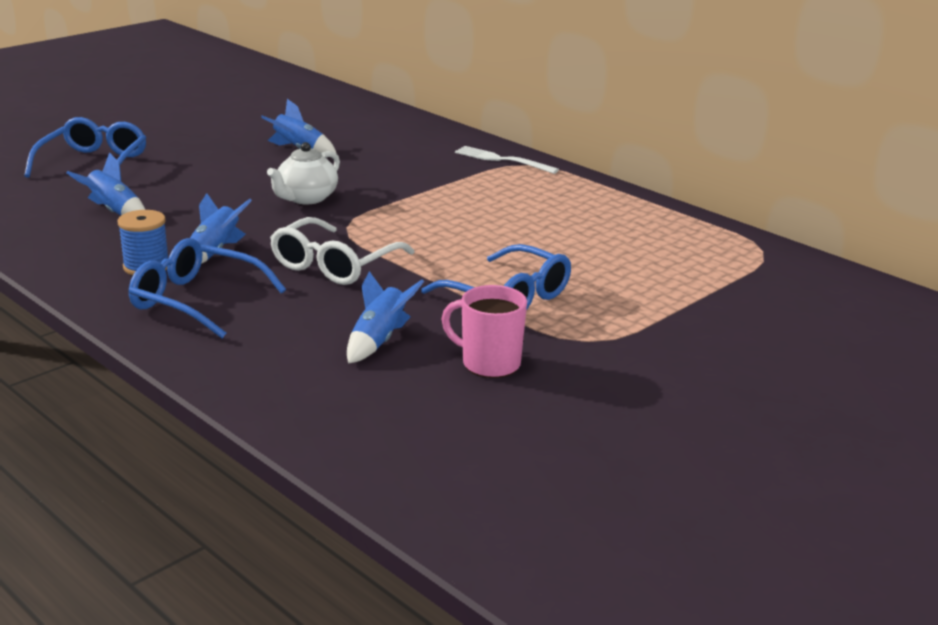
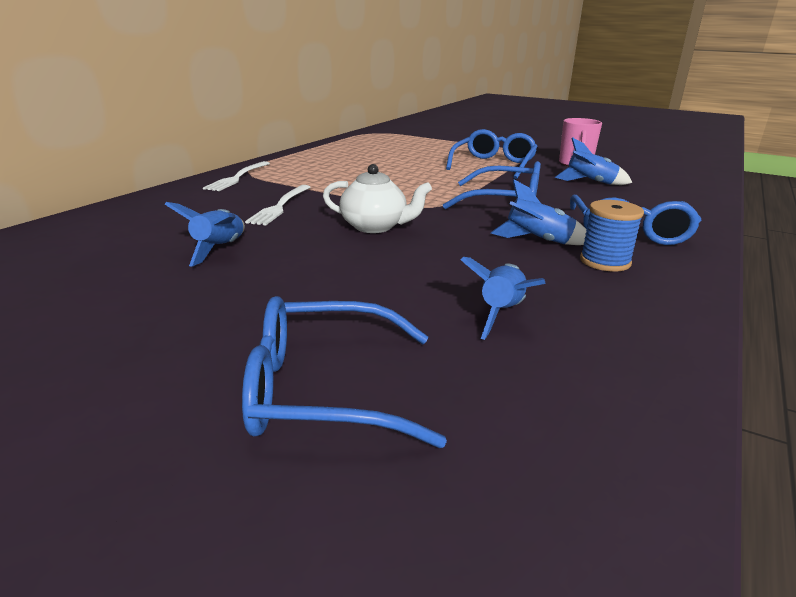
camera: 105 degrees left, 0 degrees up
white glasses [270,217,415,285] -> blue glasses [443,161,541,209]
none -> white fork [245,185,311,225]

